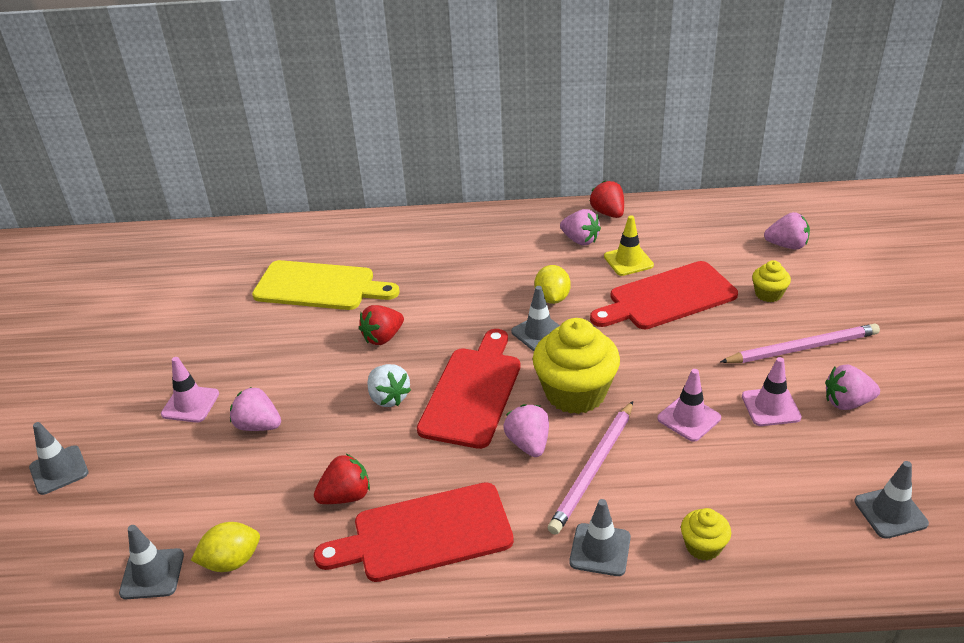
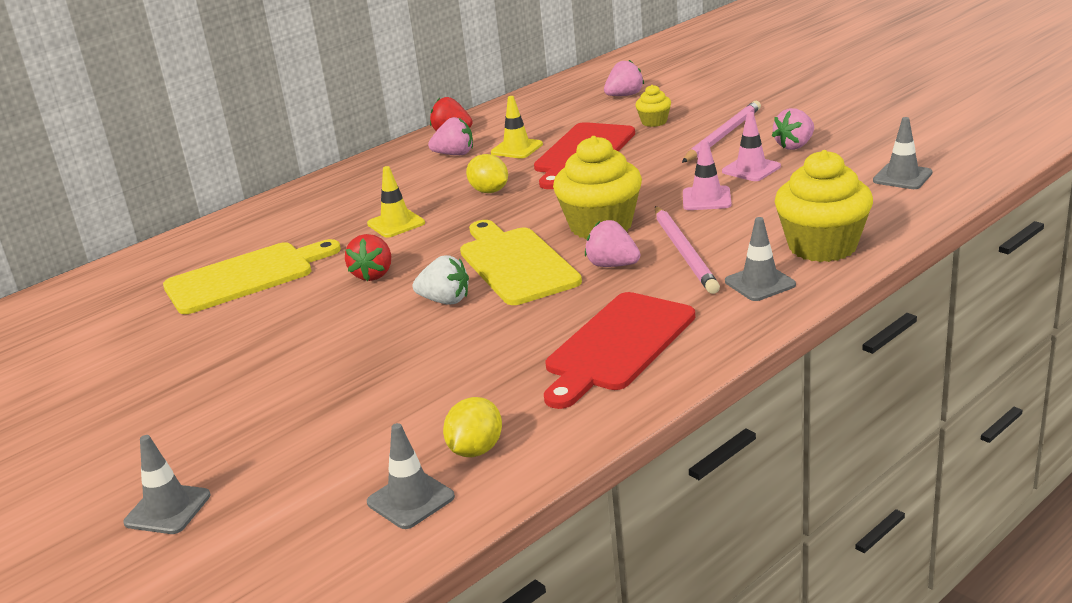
camera: 40 degrees left, 10 degrees down
pink traffic cone [161,357,219,423] -> none
pink strawberry [230,387,281,431] -> none
red strawberry [314,454,370,504] -> none
red cutting board [417,329,520,449] -> yellow cutting board [460,220,582,305]
grey traffic cone [511,286,560,351] -> none
yellow cupcake [681,508,731,561] -> yellow cupcake [775,150,873,262], size x2.06
none -> yellow traffic cone [367,166,425,238]

